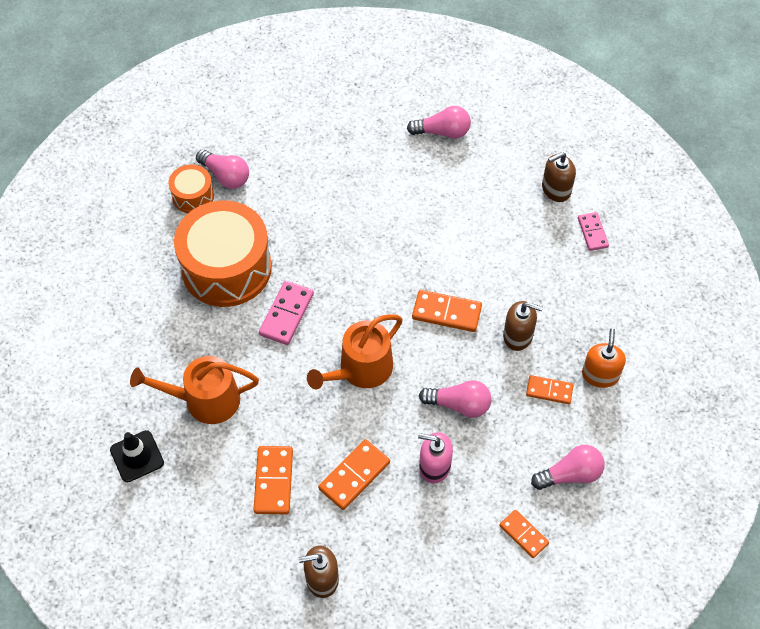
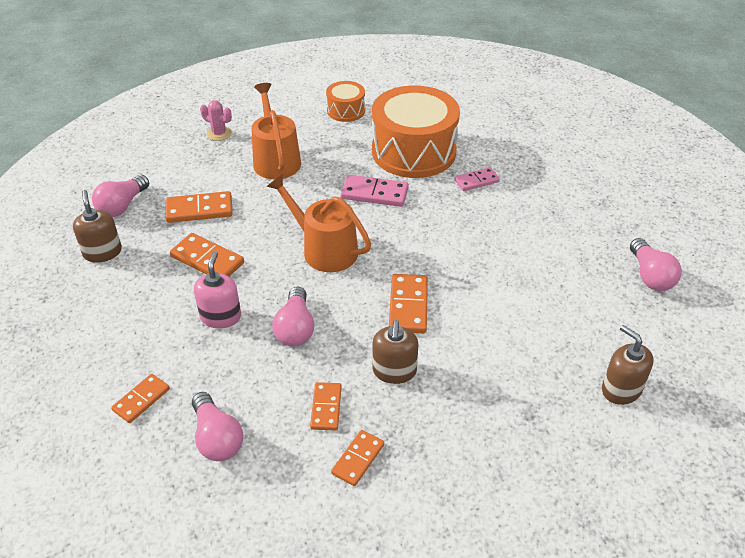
camera: 80 degrees right, 15 degrees down
black traffic cone [110,430,164,482] -> pink cactus [200,100,232,141]
orange drum [168,164,214,213] -> orange drum moved to [326,81,365,122]
pink light bulb [196,149,249,189] -> pink light bulb moved to [92,175,149,217]
pink domino [578,212,609,251] -> pink domino moved to [454,167,500,191]
orange soap dispenser [582,328,626,388] -> orange domino [331,430,384,486]

